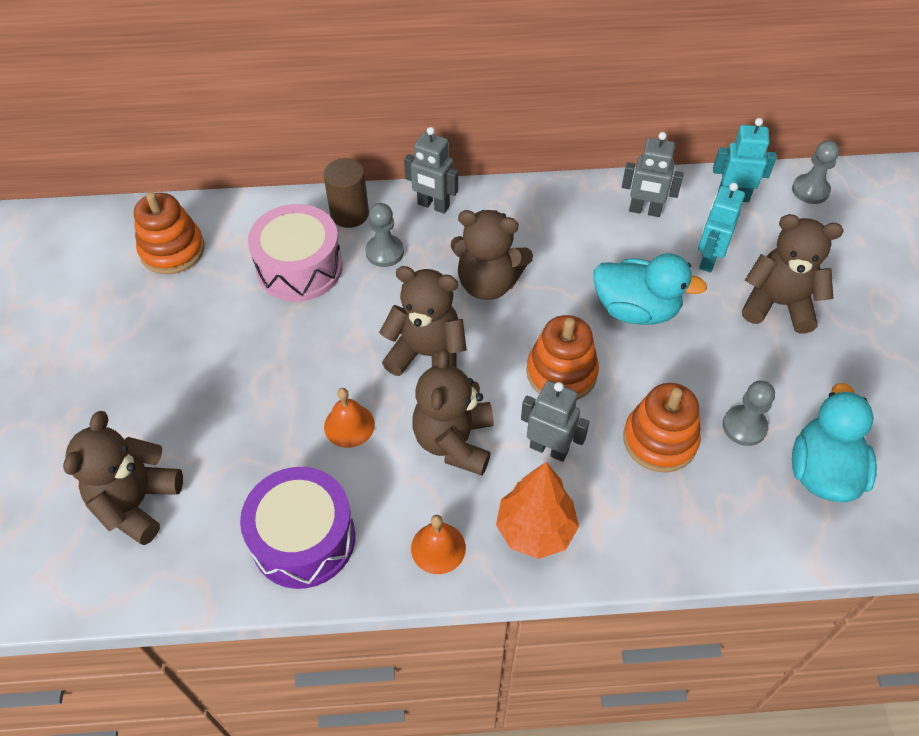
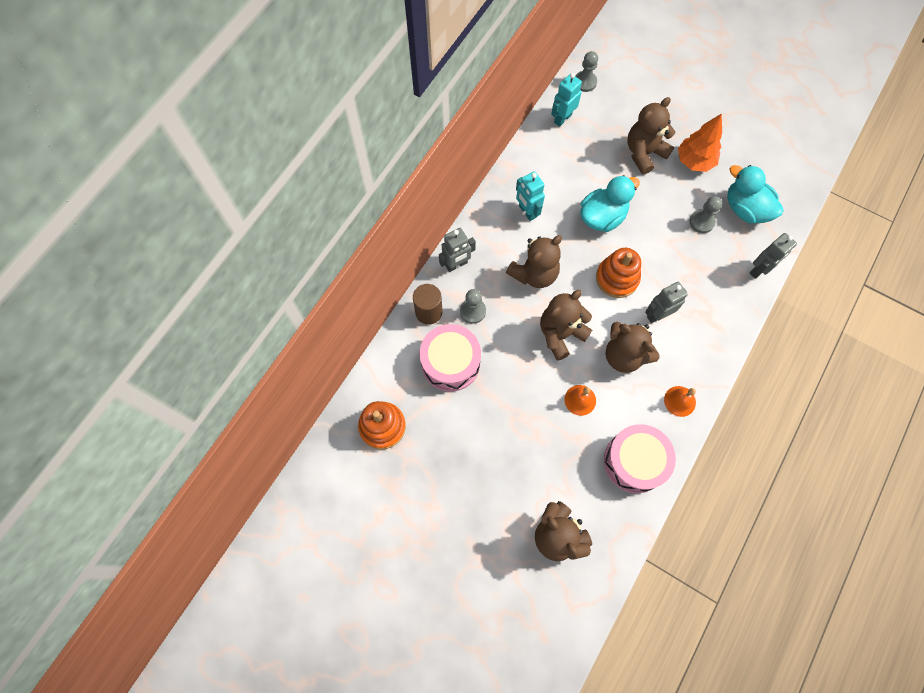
camera: 55 degrees left, 15 degrees up
purple drum [240,467,355,589] -> pink drum [604,424,676,493]
orange tree [496,462,579,559] -> orange tree moved to [678,113,722,172]
grey robot [622,132,684,217] -> grey robot moved to [750,233,797,279]
orange stacking toy [623,383,701,472] -> none
turquoise robot [698,183,745,272] -> turquoise robot moved to [516,171,545,221]

